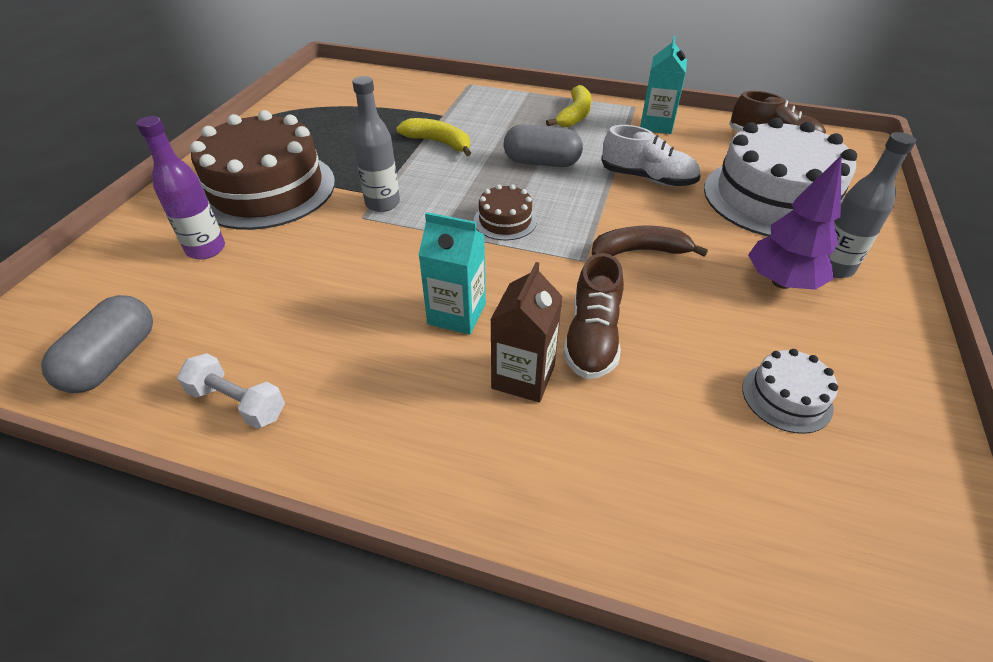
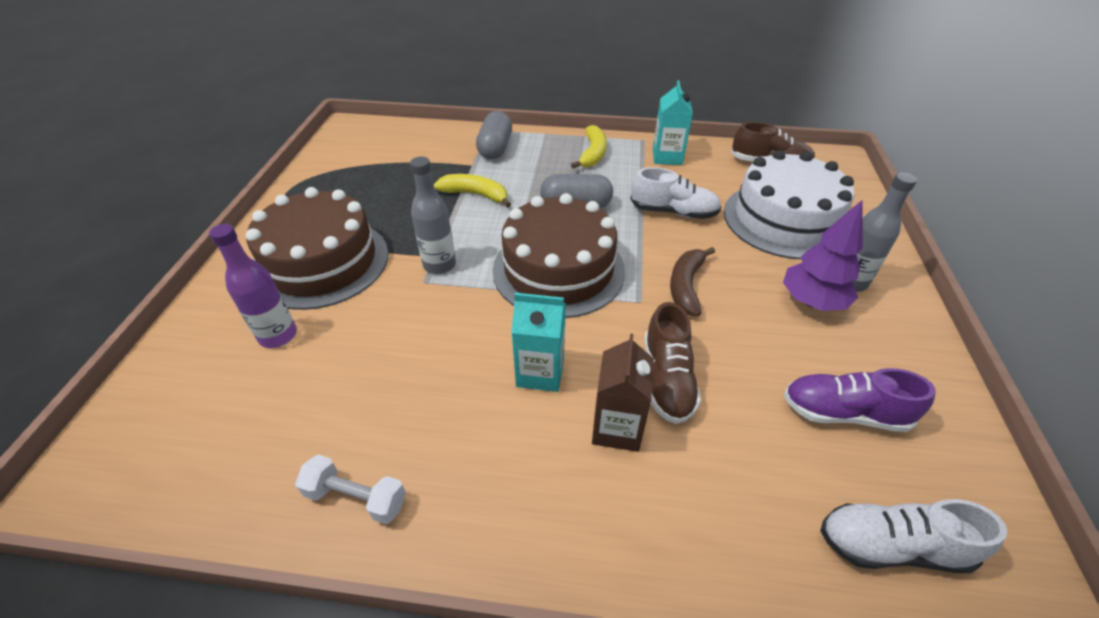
camera: 10 degrees left, 0 degrees up
grey capsule [41,295,153,393] -> grey capsule moved to [476,111,512,159]
brown cake [474,184,537,240] -> brown cake [493,193,625,318], size x2.25
brown banana [592,226,708,257] -> brown banana turned 60 degrees counterclockwise [670,247,715,317]
white cake [742,349,838,434] -> purple shoe [784,368,936,432]
none -> white shoe [820,499,1007,573]

